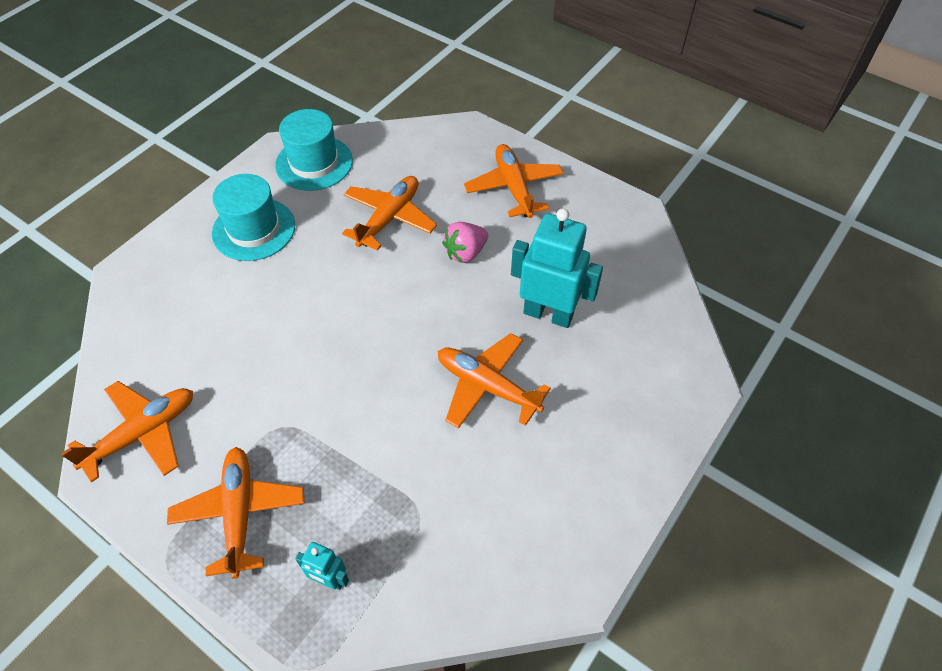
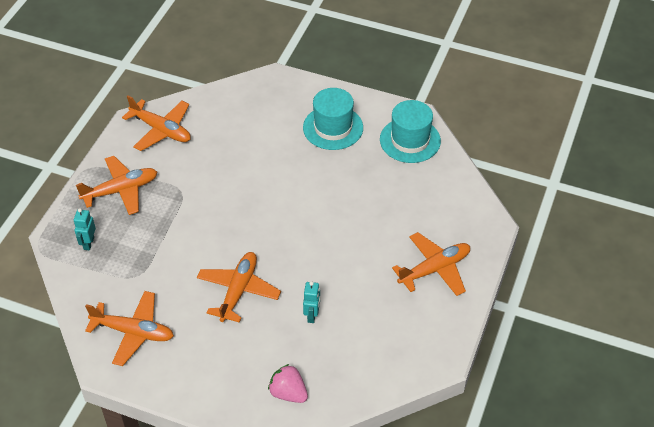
camera: 75 degrees right, 5 degrees down
orange plane [342,176,437,251] -> orange plane moved to [85,291,174,366]
pink strawberry [442,222,488,263] -> pink strawberry moved to [268,364,308,403]
turquoise robot [511,208,603,328] -> turquoise robot [303,281,320,323], size x0.49

